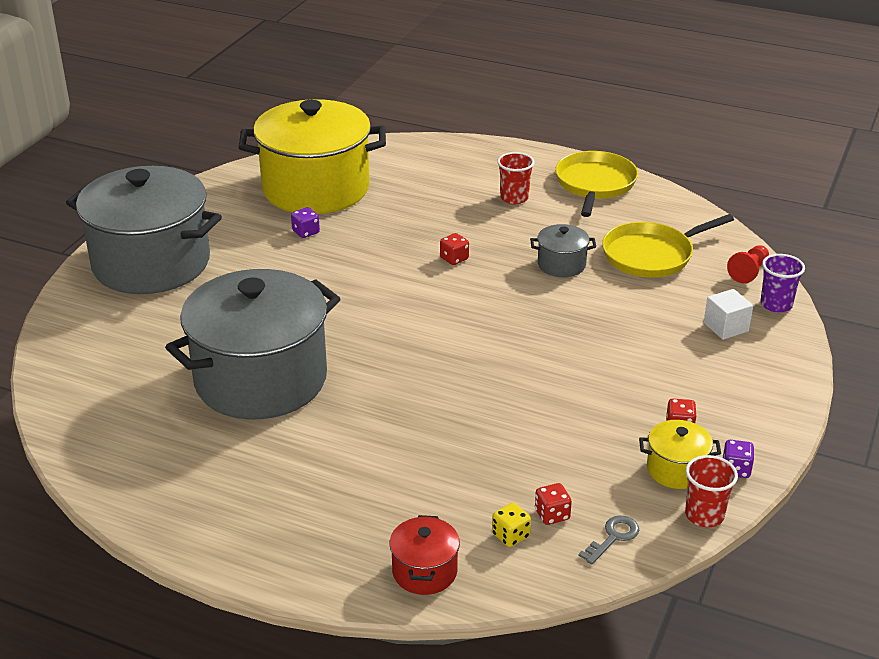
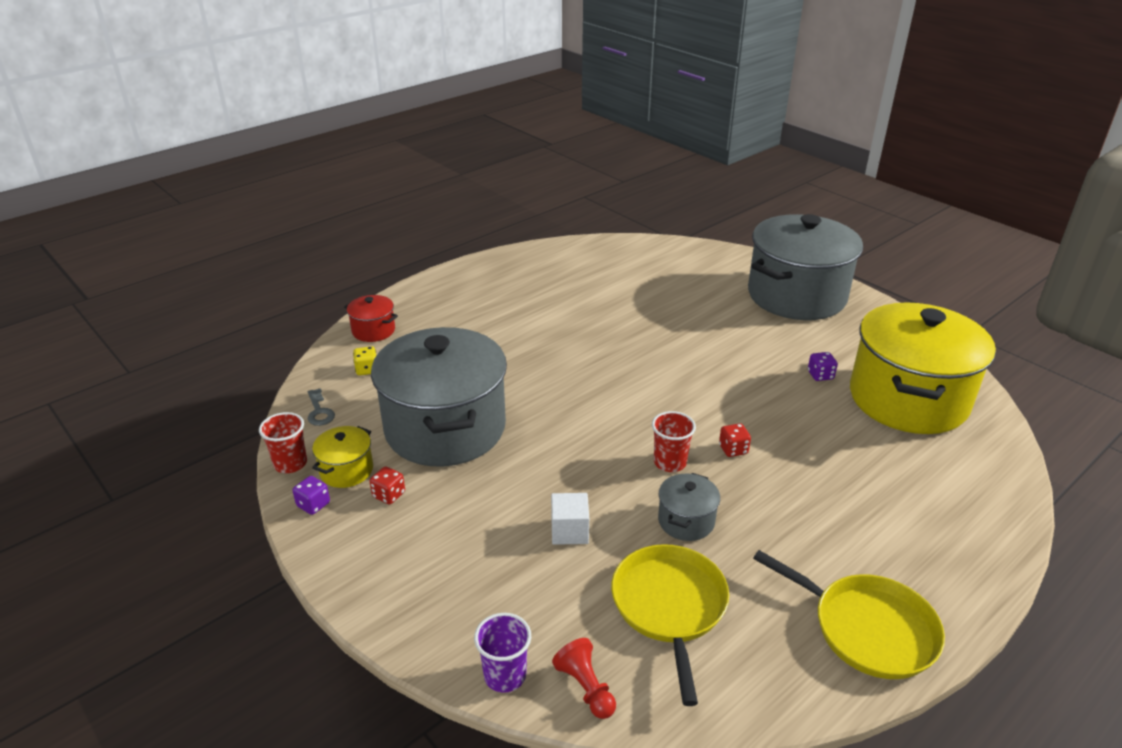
camera: 115 degrees right, 0 degrees up
grey pot [165,269,341,419] -> grey pot moved to [371,327,507,467]
red cup [497,152,534,204] -> red cup moved to [652,411,696,472]
red dice [535,483,572,525] -> none
white cube [704,289,753,340] -> white cube moved to [551,493,589,545]

